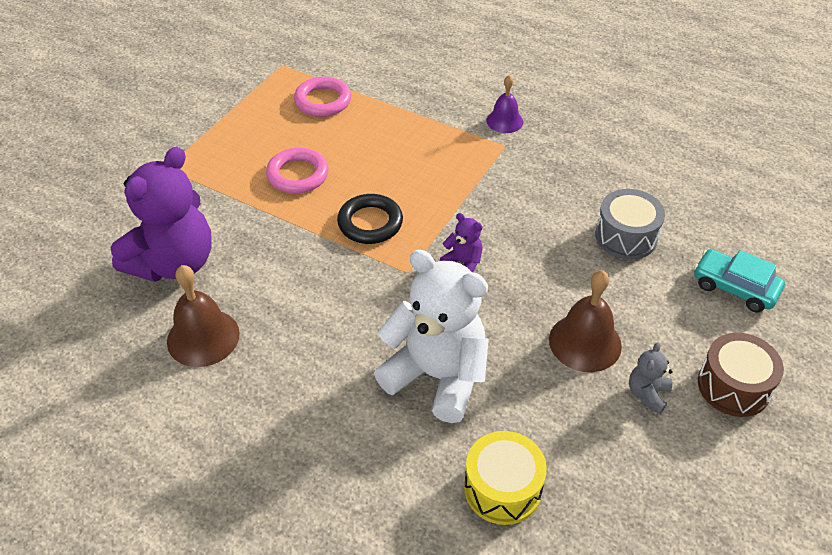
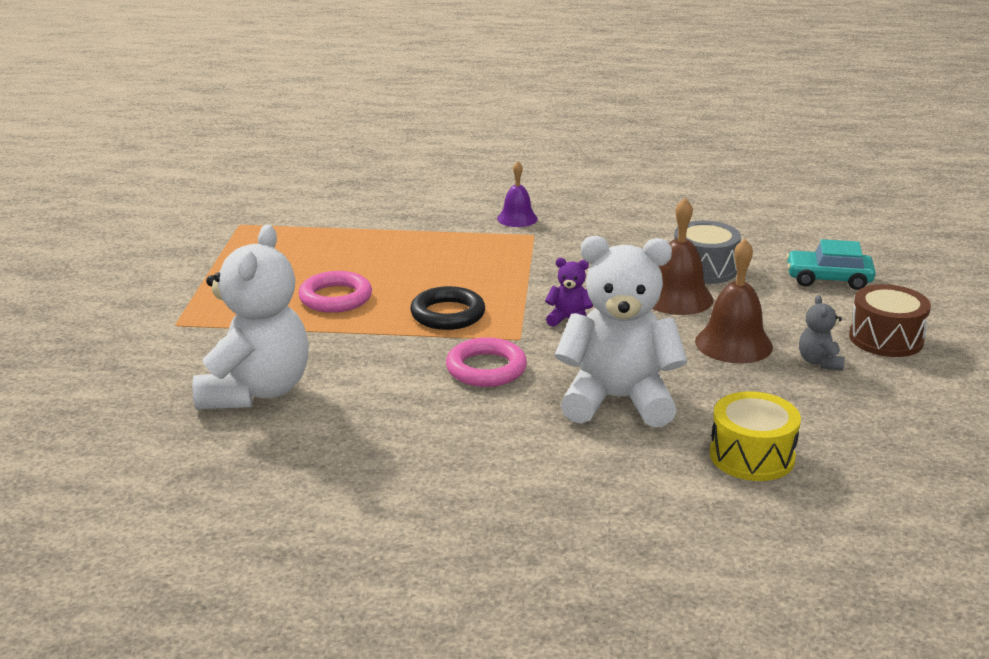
camera: 25 degrees left, 20 degrees down
purple teddy bear [110,147,212,282] -> white teddy bear [193,224,309,409]
brown bell [167,265,240,367] -> brown bell moved to [653,198,713,315]
pink ring [294,77,351,117] -> pink ring moved to [446,337,527,387]

